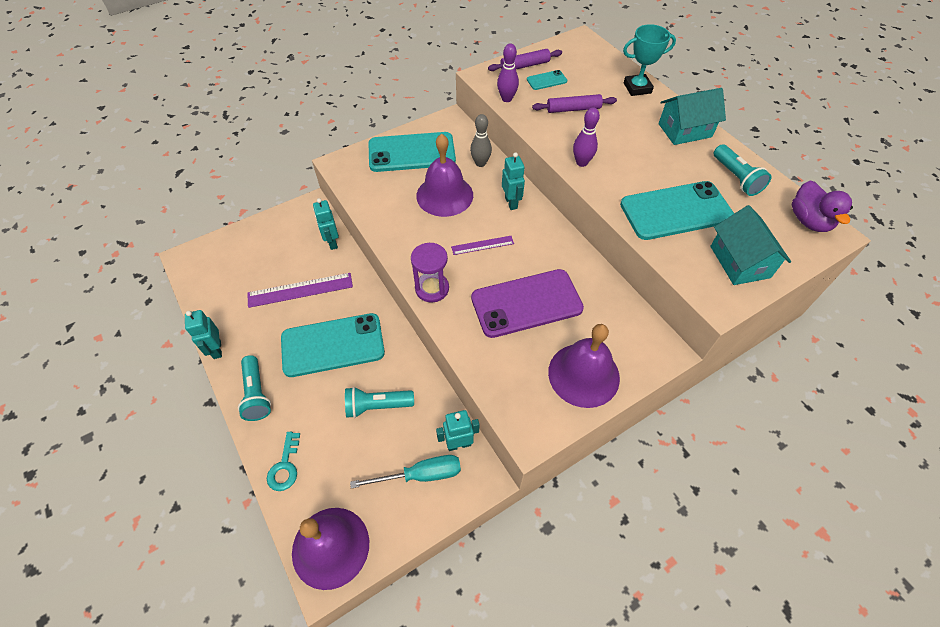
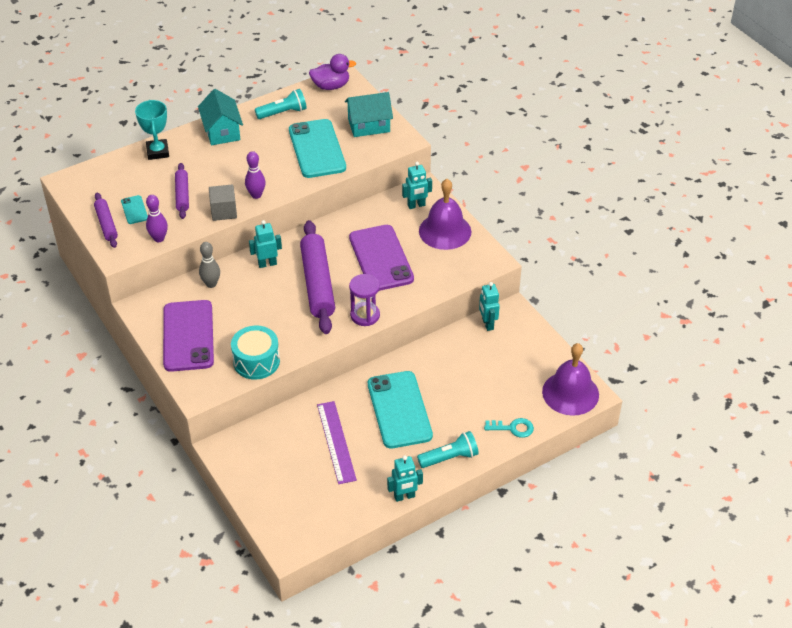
camera: 90 degrees left, 10 degrees down
turquoise robot [313,198,339,250] -> turquoise robot moved to [402,162,432,209]
turquoise flashlight [345,387,414,418] -> none
turquoise screwdriver [350,455,461,488] -> none
turquoise phone [369,132,456,172] -> purple phone [163,300,214,372]
purple bell [416,134,473,217] -> none
purple ruler [451,236,514,255] -> purple rolling pin [300,220,335,334]
none -> grey cube [209,184,237,221]
none -> turquoise drum [231,326,280,380]

